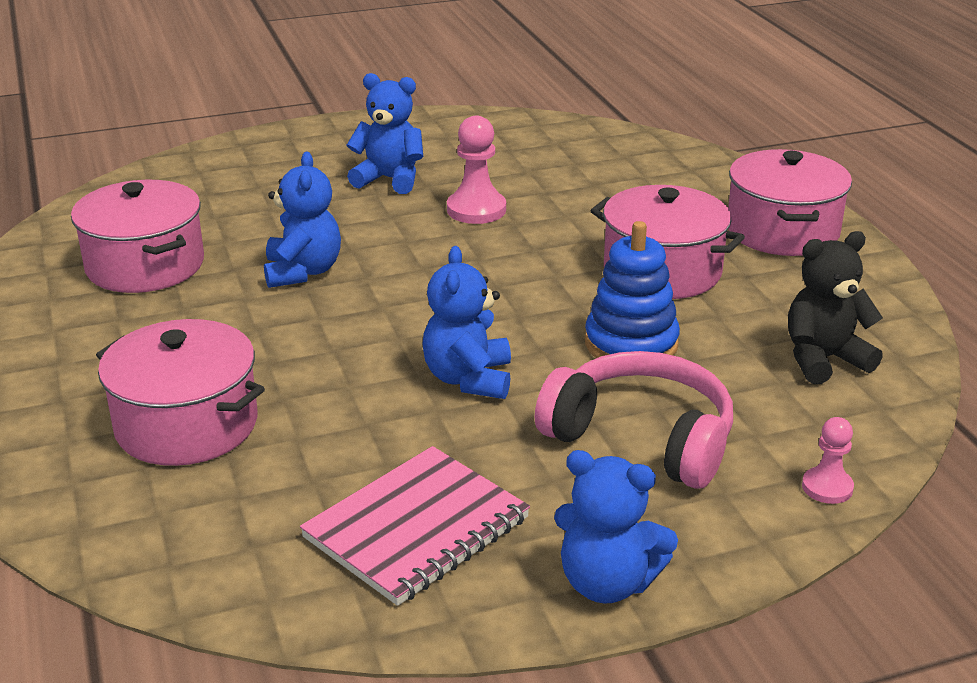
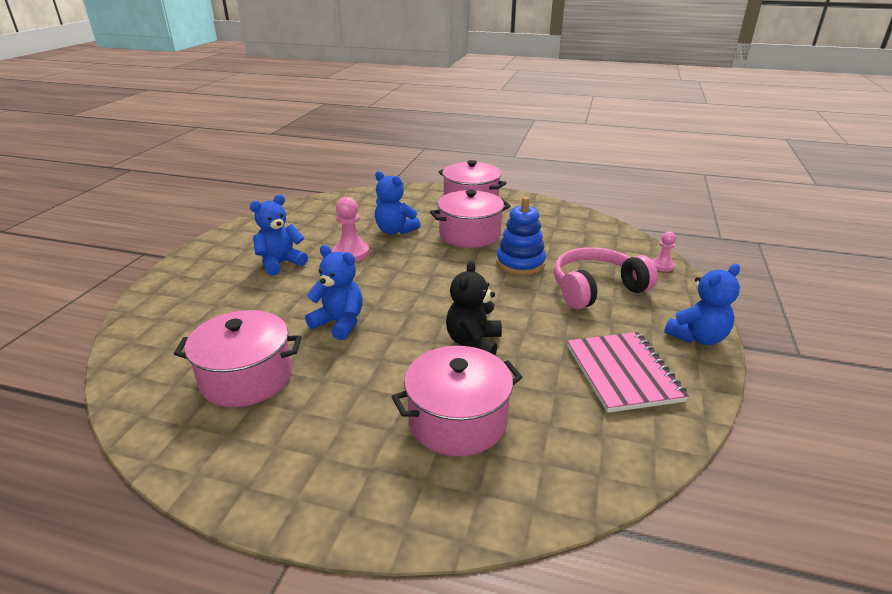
camera: 55 degrees left, 0 degrees up
blue teddy bear [422,246,511,399] -> blue teddy bear moved to [375,171,420,234]
black teddy bear [788,231,883,384] -> black teddy bear moved to [446,261,502,355]

